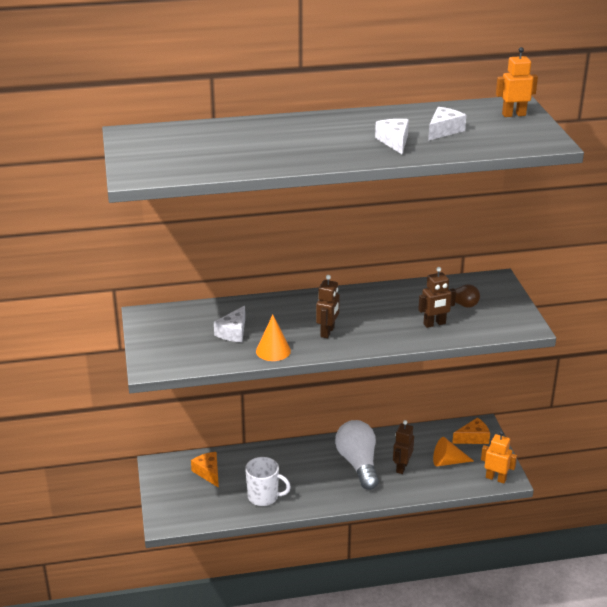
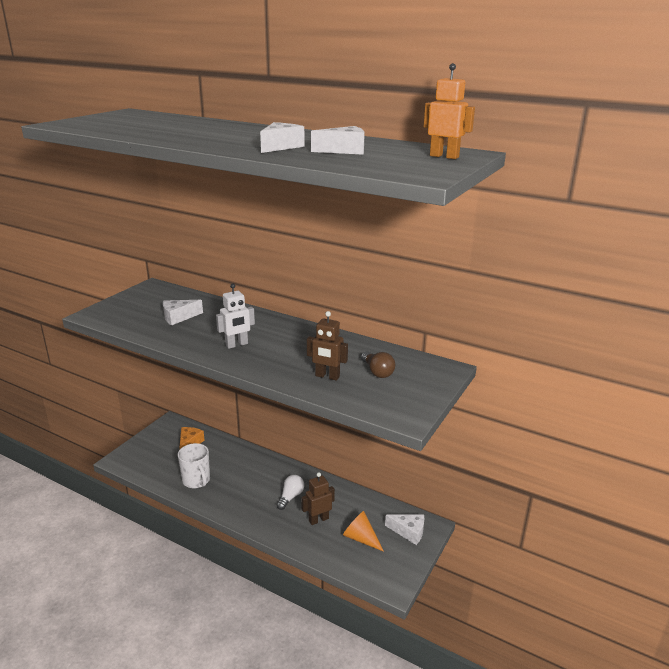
camera: 40 degrees right, 5 degrees down
orange cone [256,315,291,361] -> none
brown robot [316,275,340,338] -> white robot [216,284,255,349]
white light bulb [335,420,379,490] -> white light bulb [277,475,304,510], size x0.53
orange cheese [452,417,490,444] -> white cheese [385,514,425,545]
orange robot [481,431,517,484] -> none

